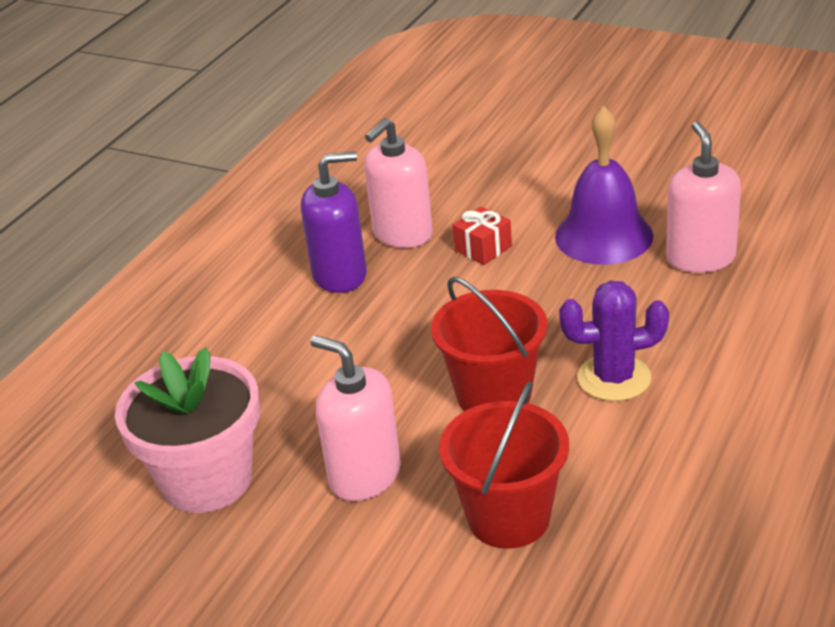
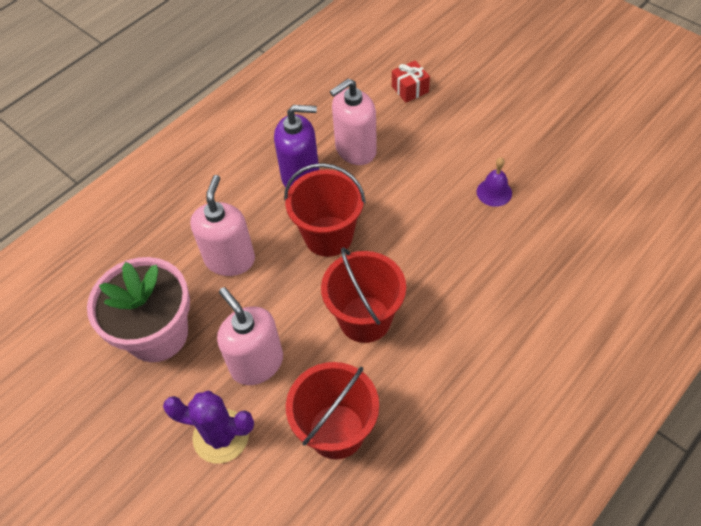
camera: 15 degrees right, 20 degrees up
red gift [453,207,512,265] -> red gift moved to [392,61,430,103]
purple bell [555,106,653,265] -> purple bell [477,157,512,207], size x0.49
purple cactus [559,280,669,401] -> purple cactus moved to [163,391,254,463]
pink soap dispenser [666,121,741,273] -> pink soap dispenser moved to [190,175,255,276]
none -> red bucket [284,163,366,257]

